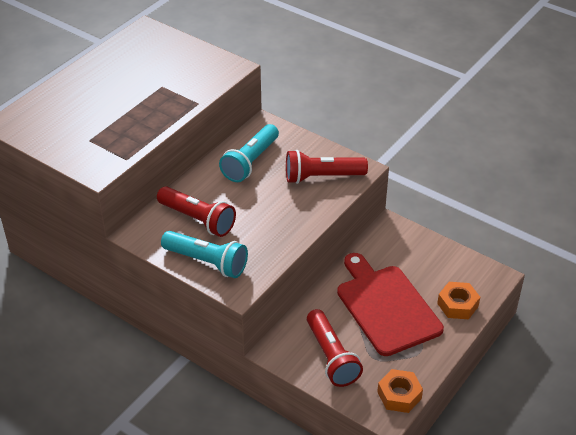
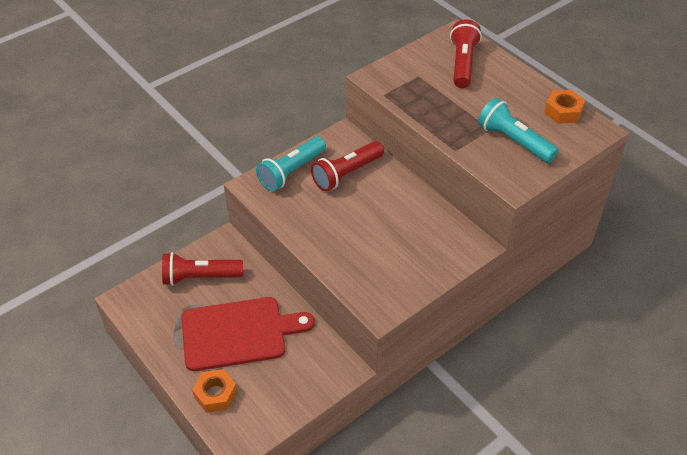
camera: 105 degrees right, 5 degrees up
turquoise flashlight [219,124,279,182] -> turquoise flashlight moved to [478,98,558,163]
red flashlight [286,150,368,184] -> red flashlight moved to [450,20,482,88]
orange nut [377,369,423,413] -> orange nut moved to [544,90,585,124]

